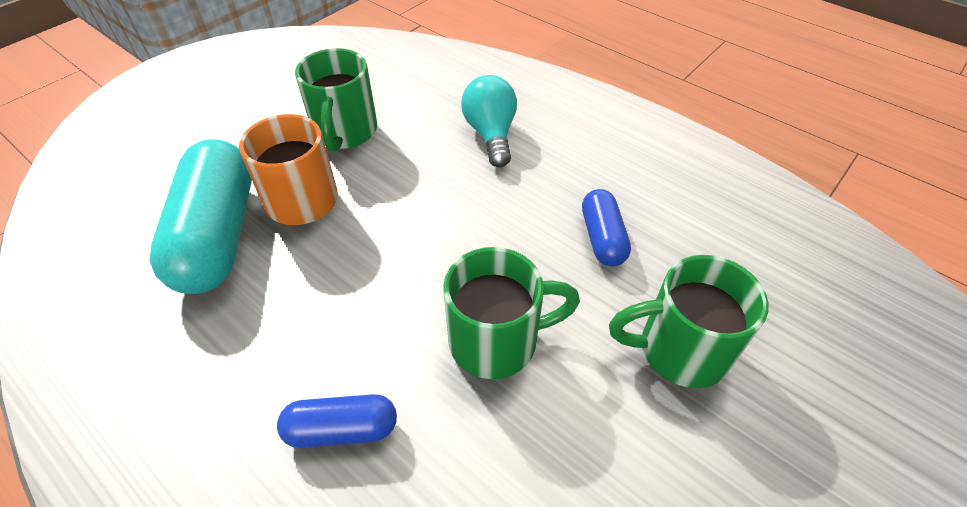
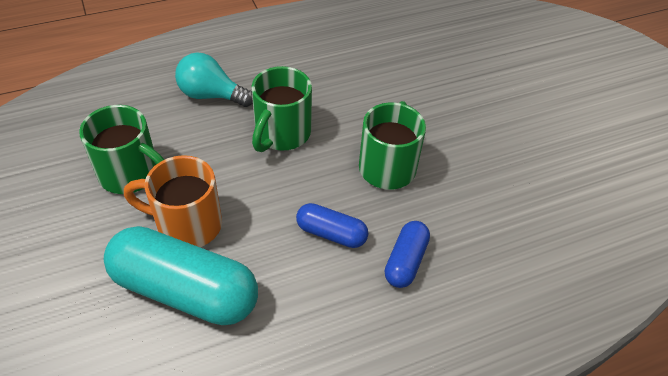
camera: 65 degrees left, 0 degrees up
blue capsule [582,189,631,267] -> blue capsule moved to [296,203,368,248]
green mug [609,255,768,388] -> green mug moved to [252,66,312,152]

